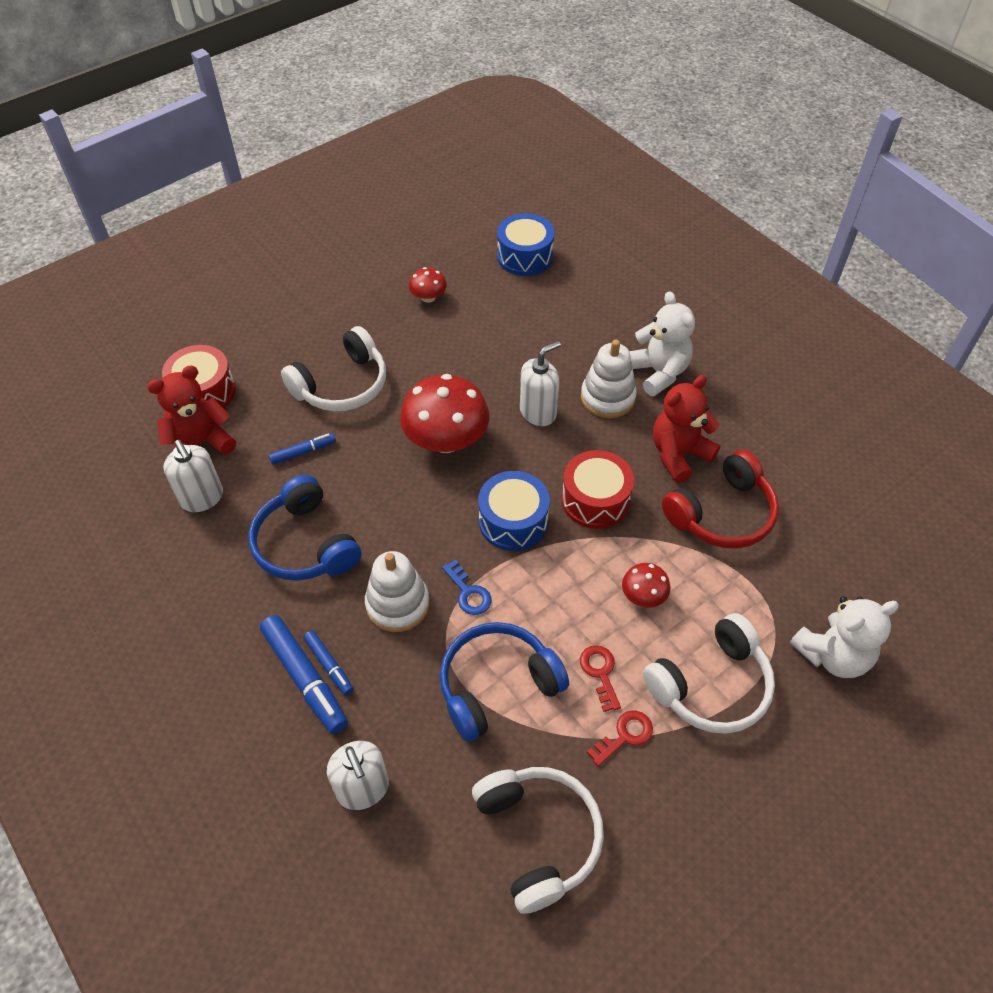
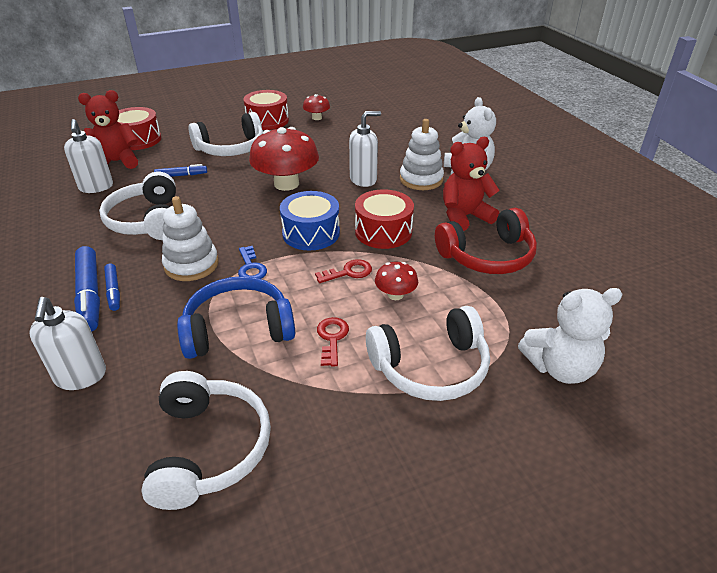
camera: 15 degrees right, 15 degrees down
blue headphones [249,475,361,581] -> white headphones [99,172,176,240]
blue drum [497,213,554,276] -> none
red key [587,710,653,766] -> red key moved to [315,259,372,283]
none -> red drum [243,90,289,130]

